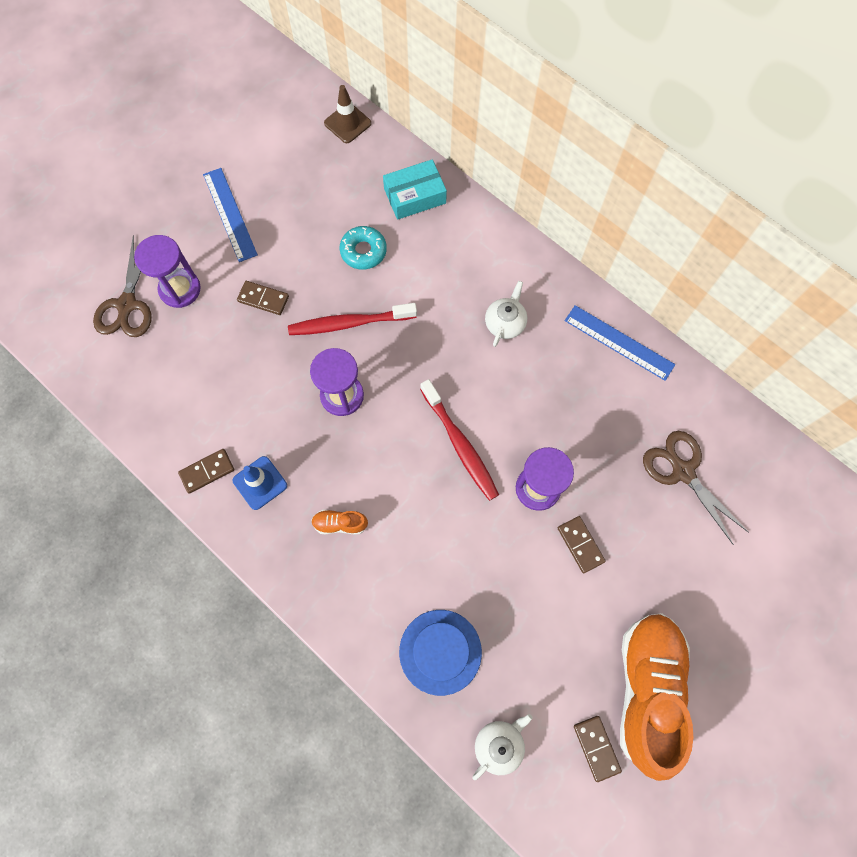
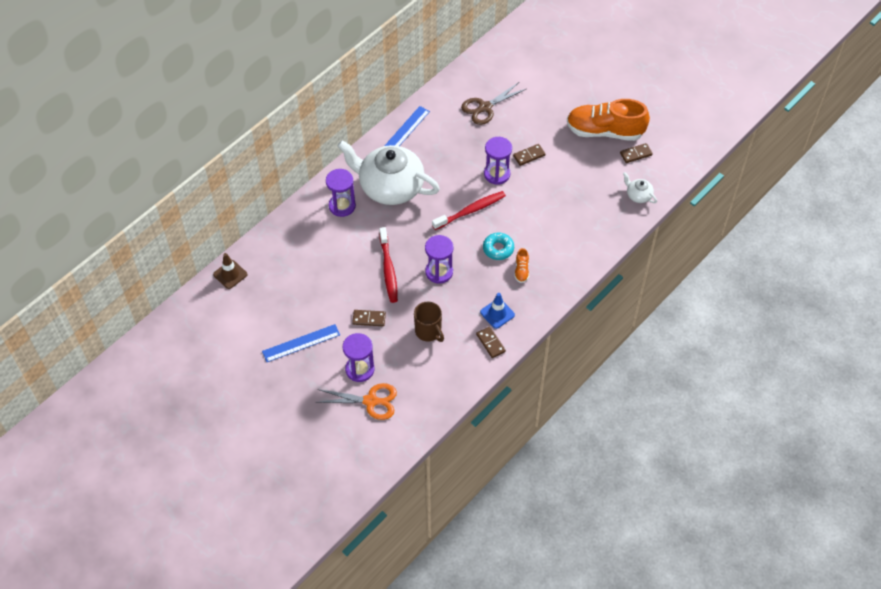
camera: 90 degrees left, 15 degrees down
brown scissors [93,235,151,337] -> orange scissors [317,383,397,420]
brown domino [237,281,289,315] -> brown domino turned 75 degrees clockwise [352,310,386,326]
turquoise donut [340,226,387,270] -> turquoise donut moved to [483,233,514,260]
turquoise box [383,159,447,220] -> none
blue hat [399,610,482,696] -> none
white teapot [485,281,527,347] -> white teapot [338,140,440,205], size x2.46
none -> purple hourglass [326,169,356,217]
none -> brown mug [414,302,444,342]

